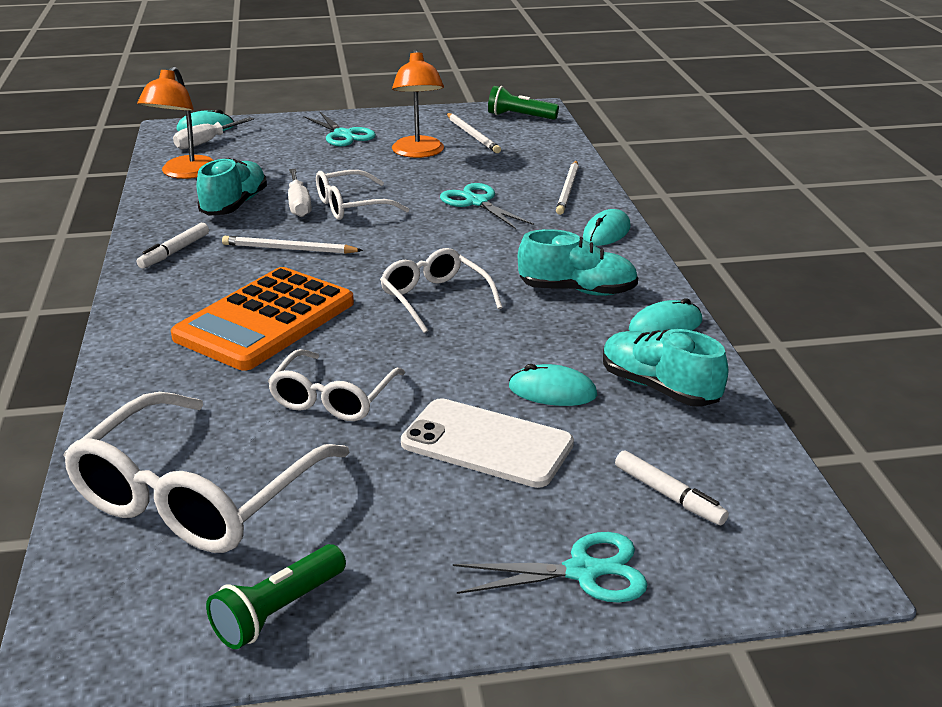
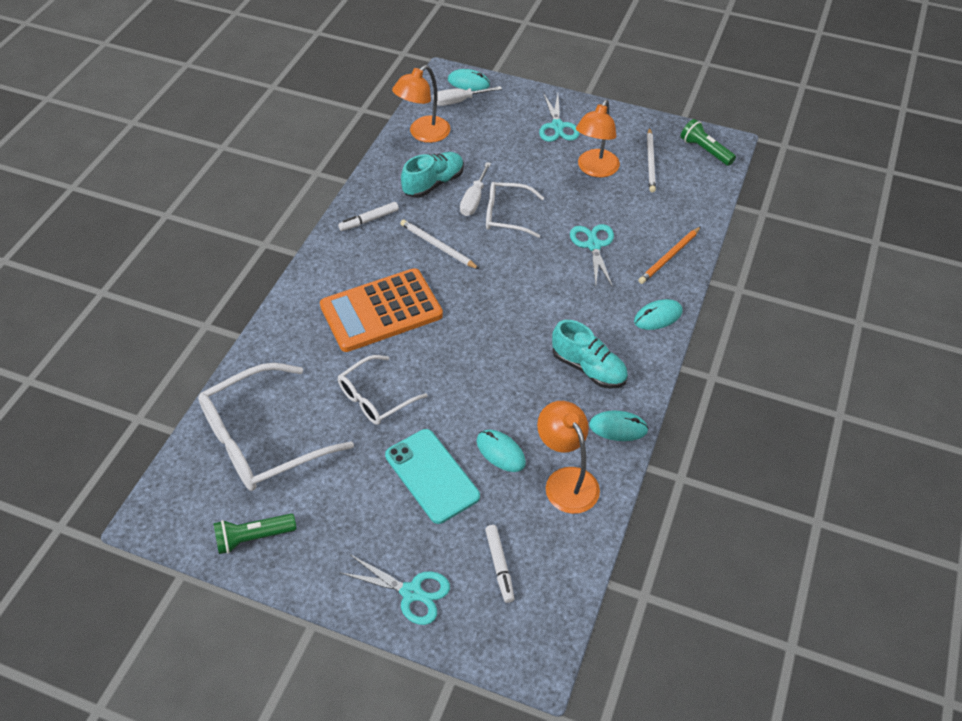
camera: 30 degrees right, 20 degrees up
white glasses [380,248,503,333] -> none
white phone [401,398,574,488] -> turquoise phone [385,429,480,524]
white pencil [556,161,579,215] -> orange pencil [638,226,701,284]
turquoise shoe [603,329,729,407] -> orange lamp [537,401,600,514]

